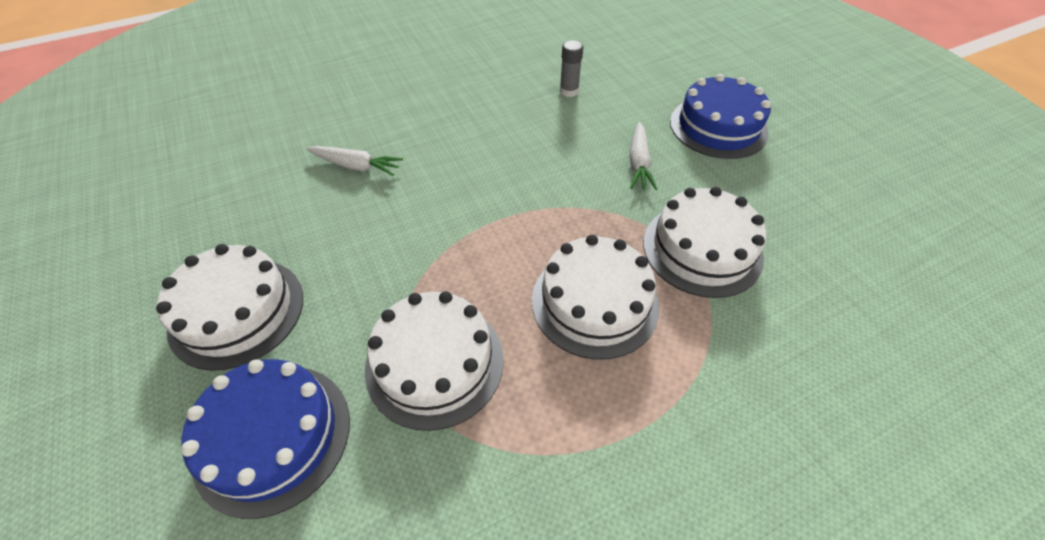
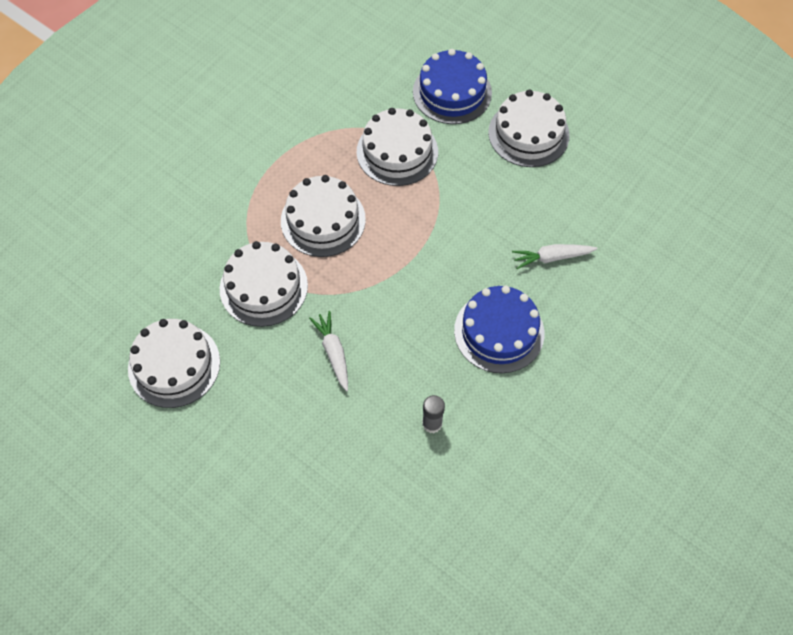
camera: 155 degrees right, 10 degrees up
blue cake [670,74,771,159] -> blue cake moved to [454,286,544,373]
none -> white cake [128,319,220,408]

